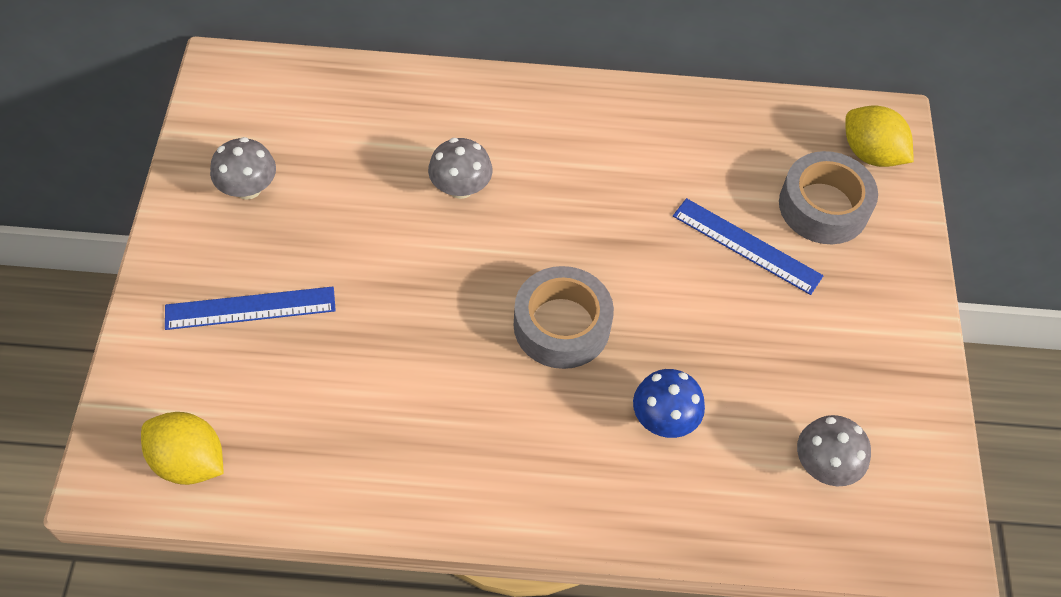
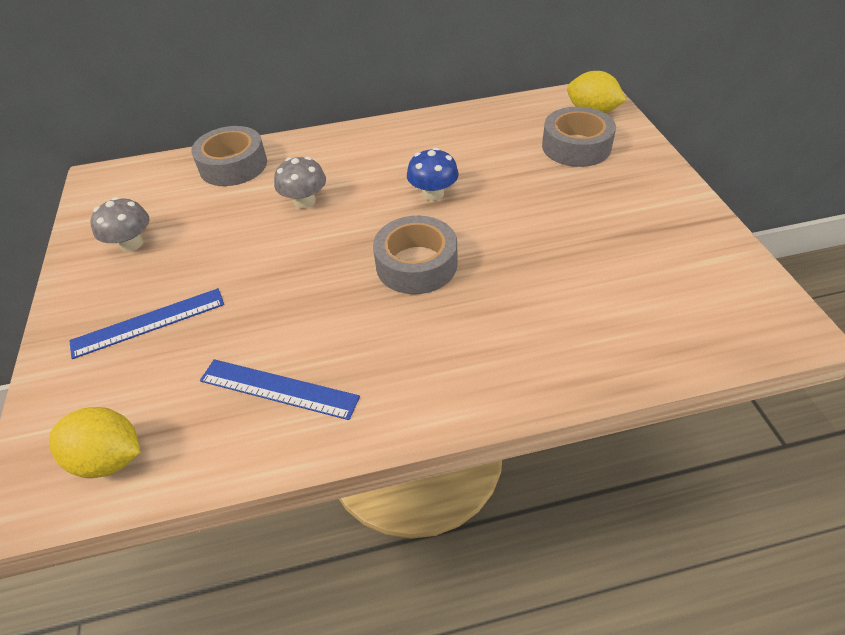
camera: 10 degrees left, 10 degrees down
blue mushroom [633,369,705,438] -> blue mushroom moved to [407,148,459,201]
blue ruler [673,198,824,295] -> blue ruler moved to [200,359,360,420]
grey mushroom [797,415,871,486] -> none
none -> grey tape [191,126,267,186]

